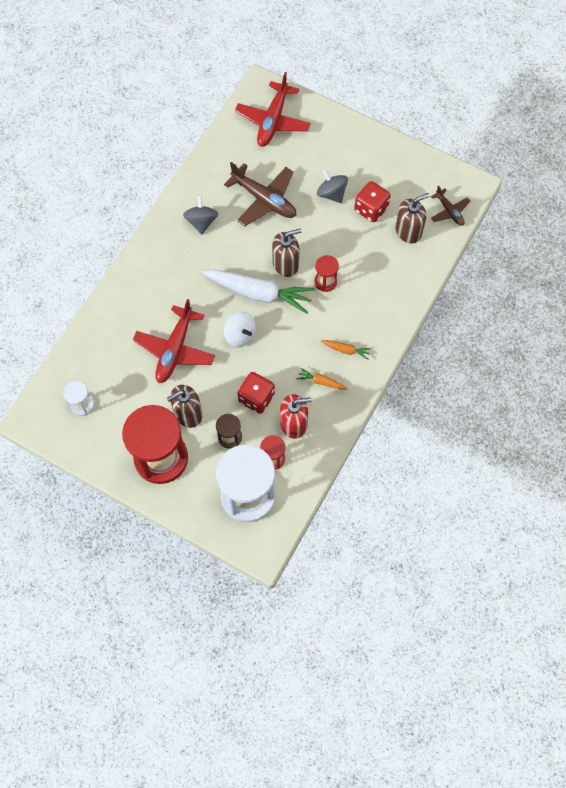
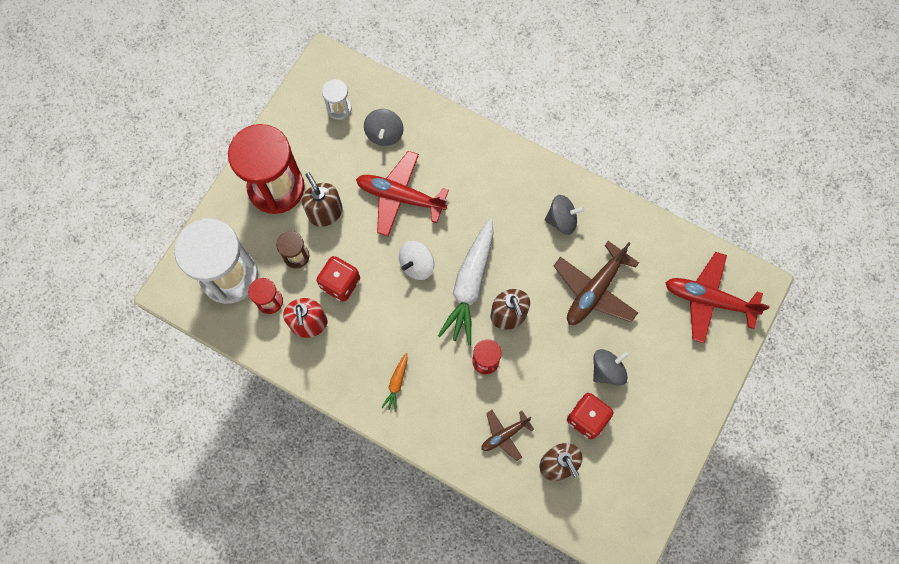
camera: 90 degrees right, 5 degrees up
orange carrot [296,368,348,390] -> none
brown plane [431,186,471,226] -> brown plane moved to [481,410,534,461]
none -> grey spinning top [364,109,404,146]

